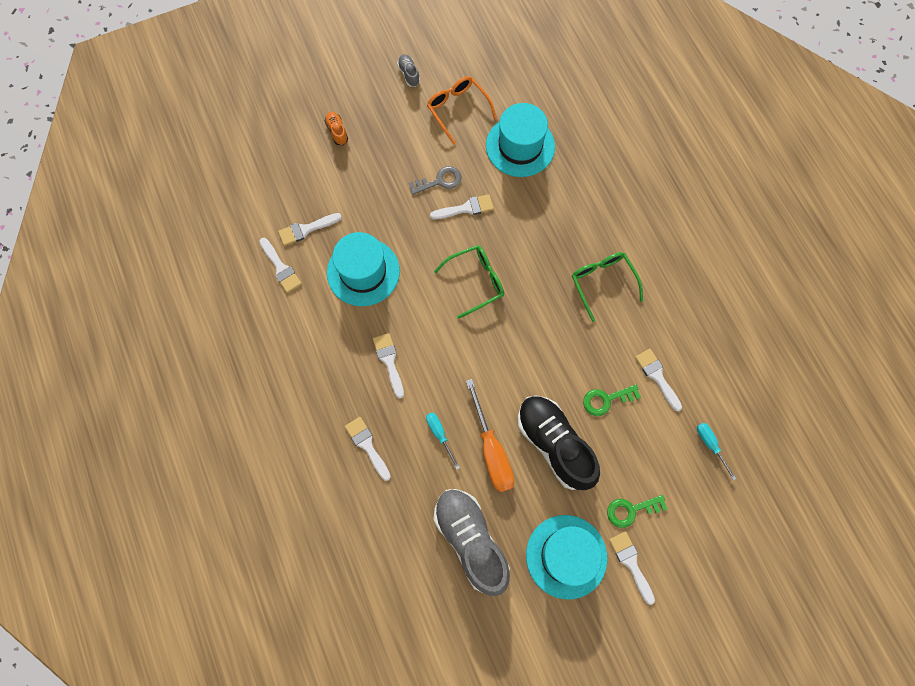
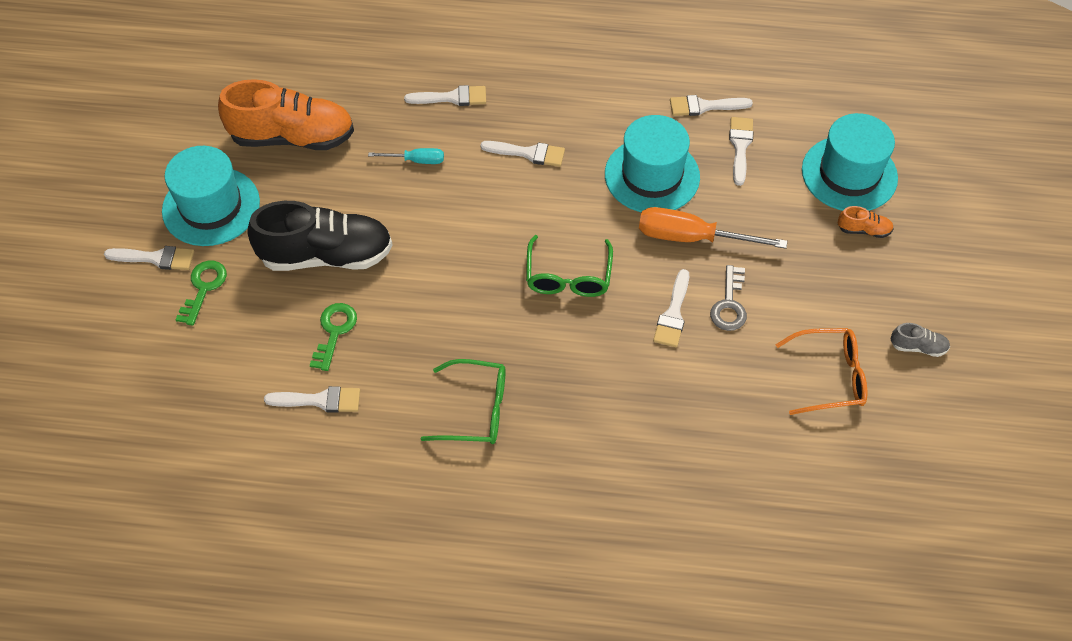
camera: 120 degrees right, 15 degrees down
grey shoe [433,489,510,596] -> orange shoe [218,79,354,150]
orange screwdriver [466,379,514,492] -> orange screwdriver moved to [639,207,787,249]
turquoise hat [486,103,555,177] -> turquoise hat moved to [802,113,898,211]
turquoise screwdriver [697,423,736,480] -> none

